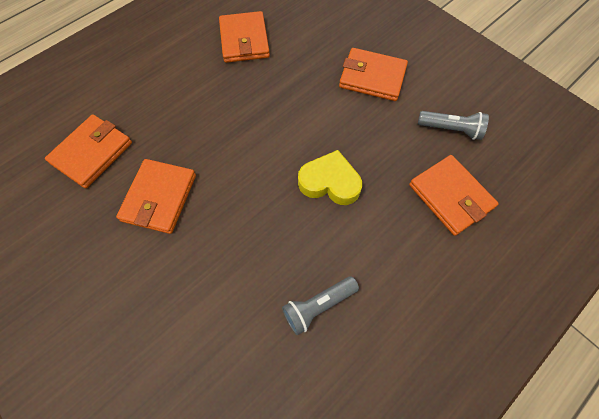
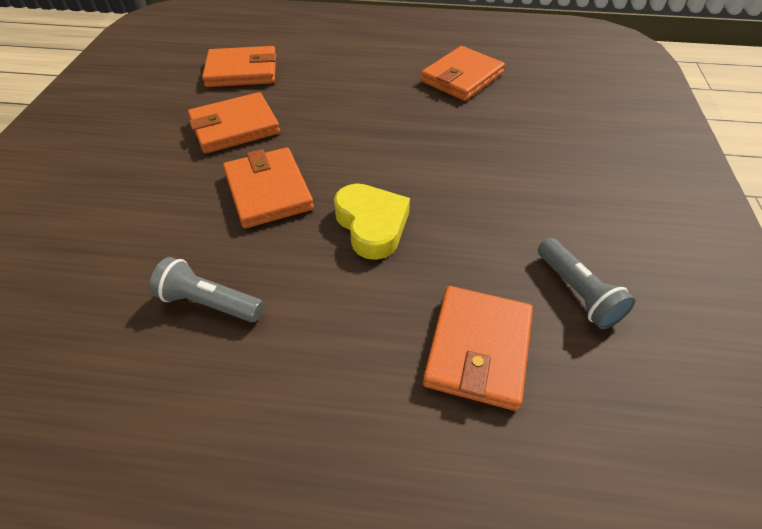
camera: 50 degrees right, 15 degrees down
orange wallet [339,48,408,101] -> orange wallet moved to [223,147,314,228]

